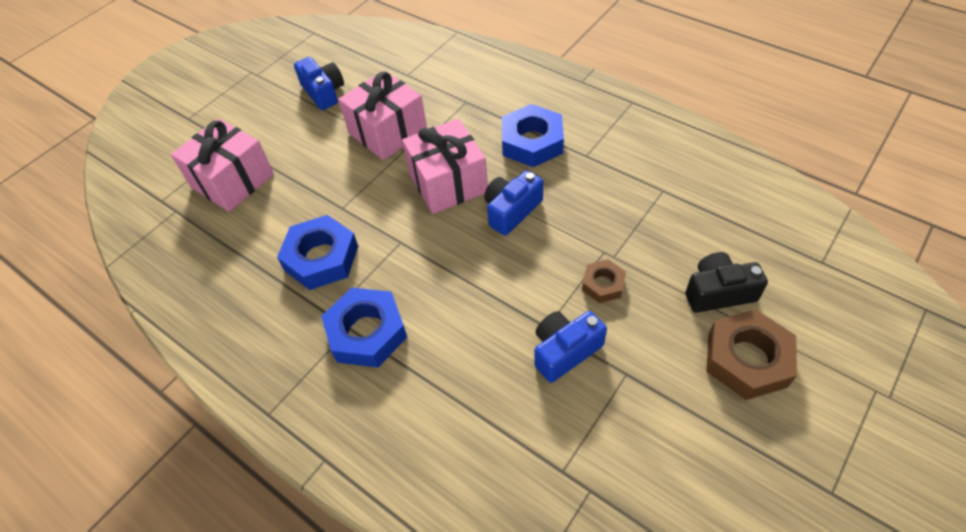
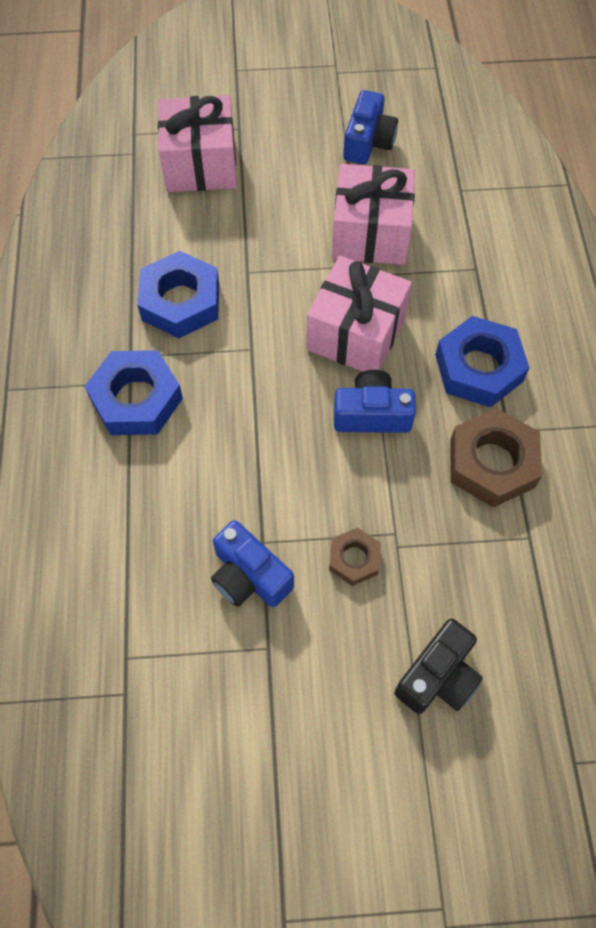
camera: 45 degrees right, 10 degrees up
blue camera [534,311,607,383] -> blue camera turned 150 degrees counterclockwise [211,520,294,607]
black camera [685,252,768,313] -> black camera turned 90 degrees clockwise [394,619,483,714]
brown nut [706,309,797,400] -> brown nut moved to [451,408,542,508]

